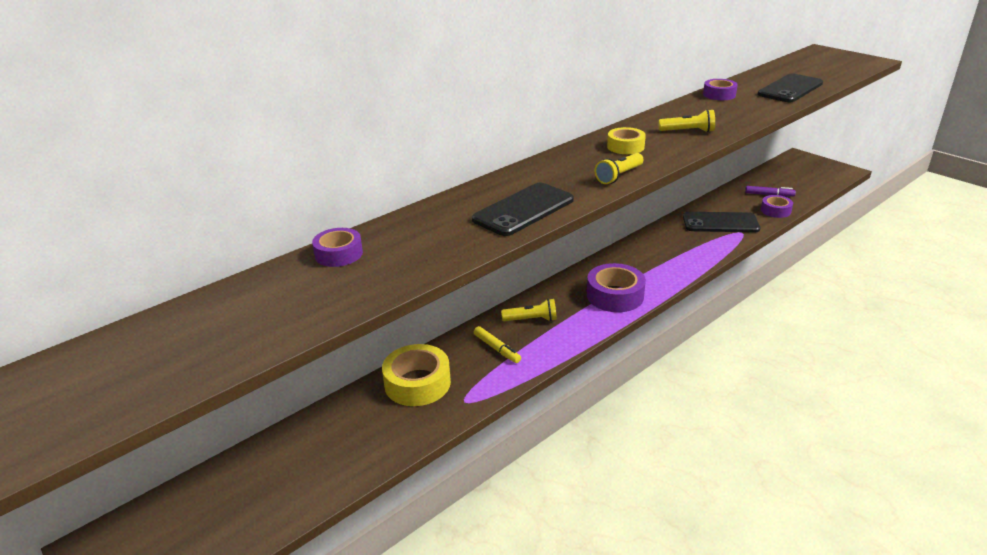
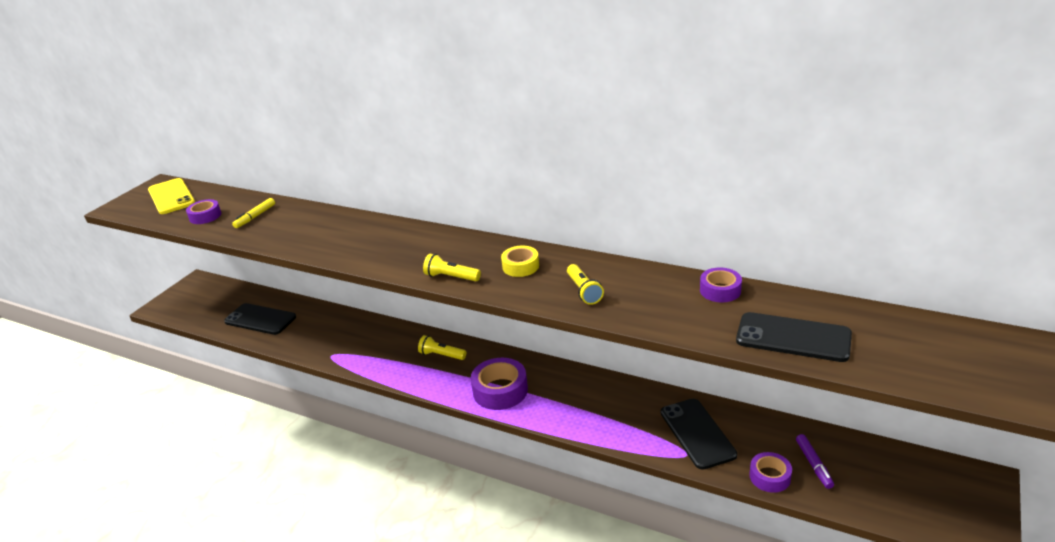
camera: 70 degrees right, 0 degrees up
purple tape [312,228,363,267] -> purple tape moved to [186,199,221,224]
yellow tape [382,344,451,406] -> none
black phone [472,183,574,236] -> black phone moved to [224,303,296,335]
yellow marker [474,326,521,363] -> yellow marker moved to [232,198,275,228]
yellow flashlight [501,299,557,321] -> yellow flashlight turned 135 degrees clockwise [418,335,466,360]
none -> yellow phone [148,178,195,214]

